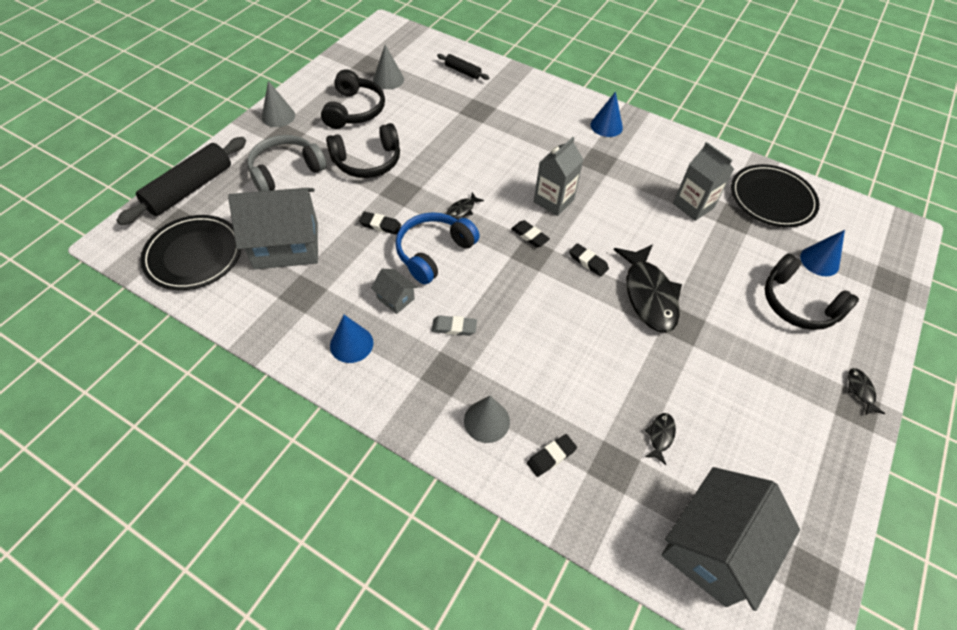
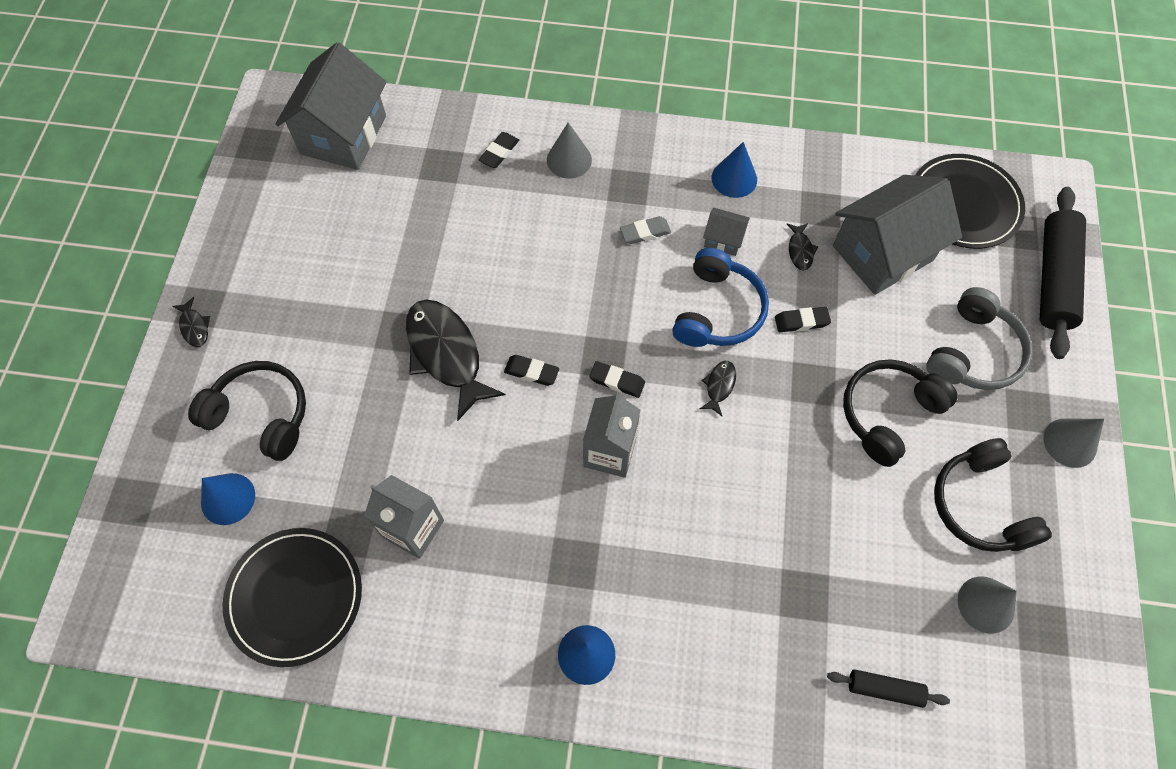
camera: 160 degrees right, 10 degrees up
black fish [645,413,676,465] -> black fish moved to [787,223,818,271]

